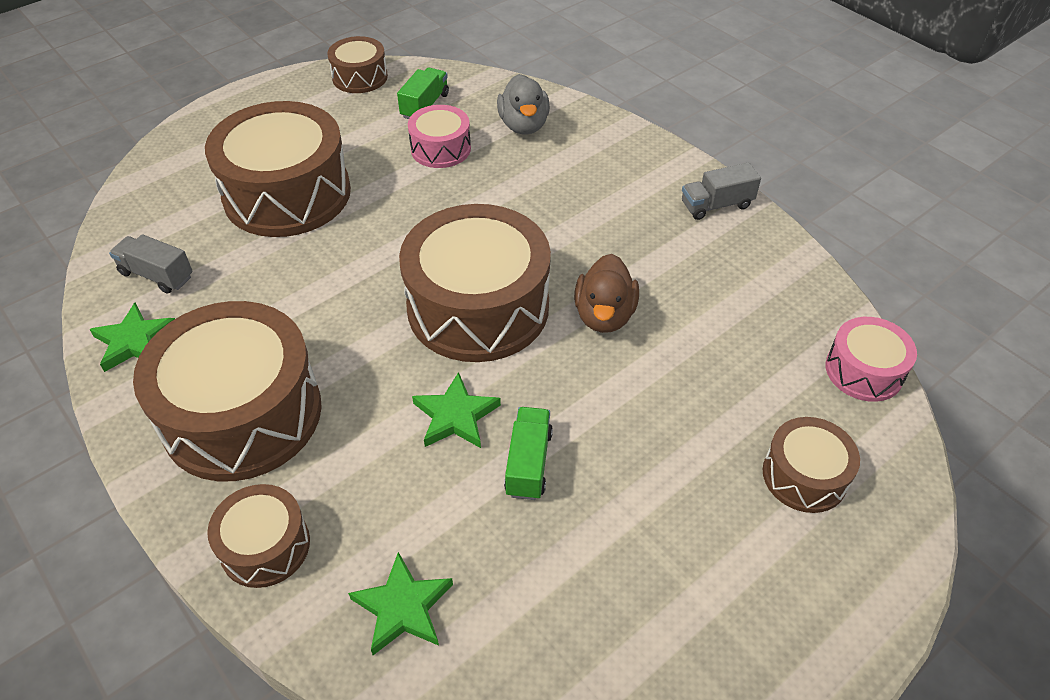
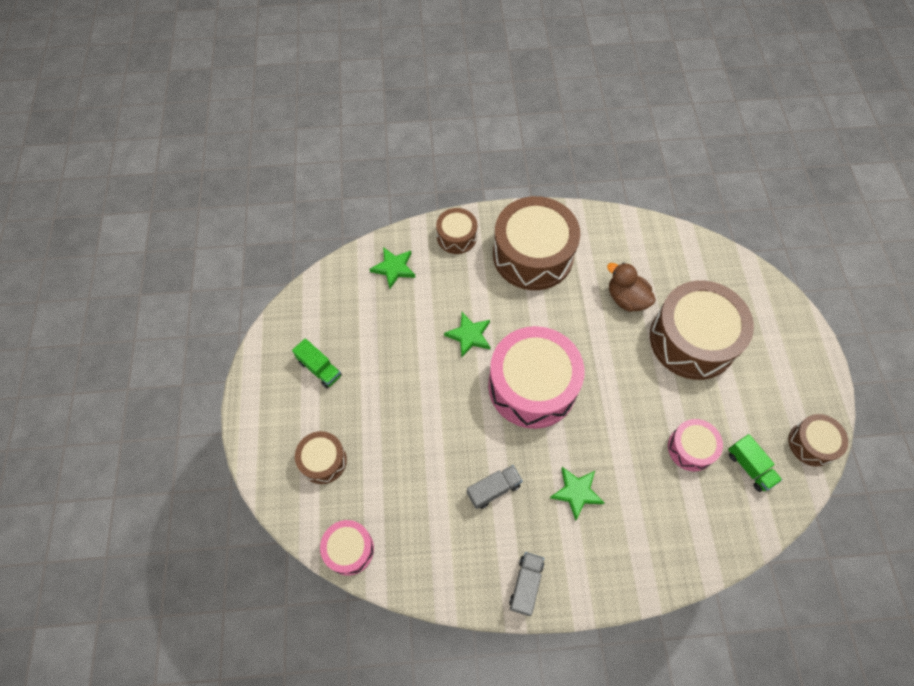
camera: 125 degrees right, 15 degrees up
green star [89,303,175,372] -> green star moved to [550,467,605,521]
grey truck [109,234,193,294] -> grey truck moved to [467,465,523,509]
brown drum [399,204,551,362] -> pink drum [488,326,584,429]
grey duck [497,74,550,135] -> none
green truck [504,407,553,500] -> green truck moved to [292,338,342,388]
brown duck [574,254,639,333] -> brown duck moved to [607,262,656,312]

